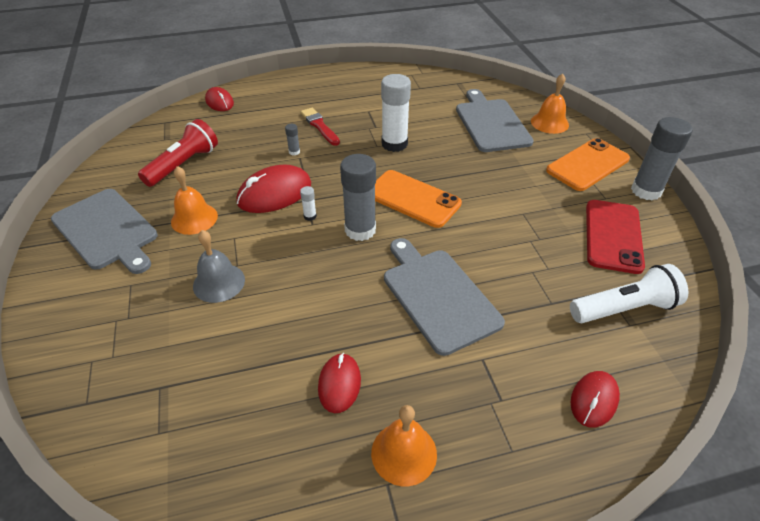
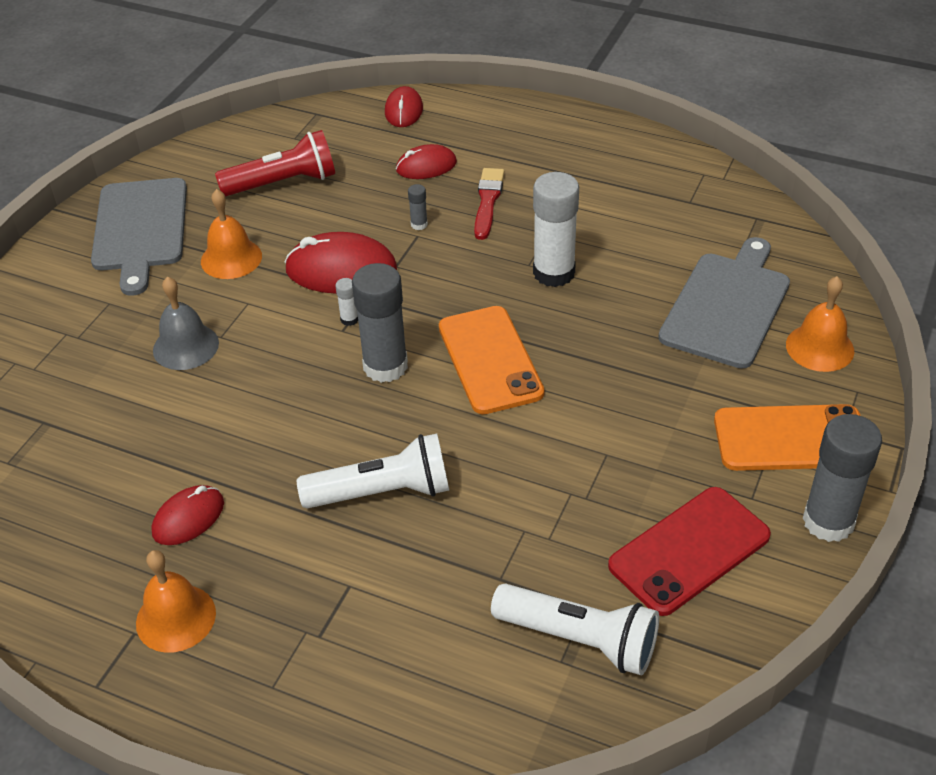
camera: 40 degrees right, 0 degrees up
grey cutting board [384,238,505,356] -> white flashlight [297,433,449,508]
red mouse [571,371,620,428] -> red mouse moved to [396,144,457,179]

